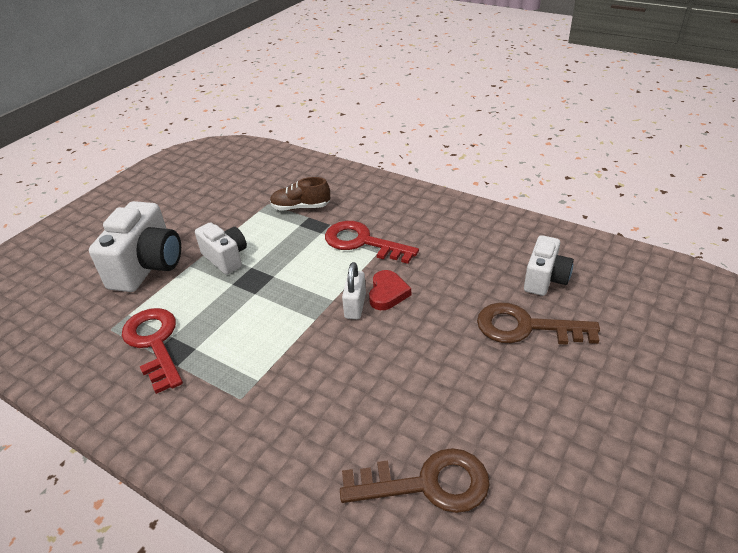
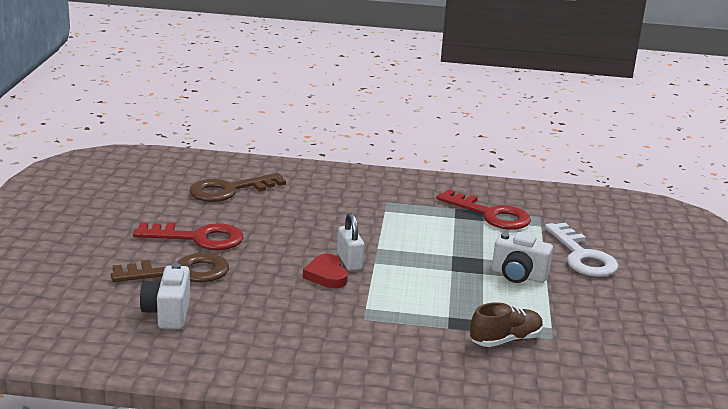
camera: 150 degrees right, 15 degrees down
white camera [89,201,181,292] -> white key [545,223,618,277]
red key [325,221,419,264] -> red key moved to [133,222,244,250]

